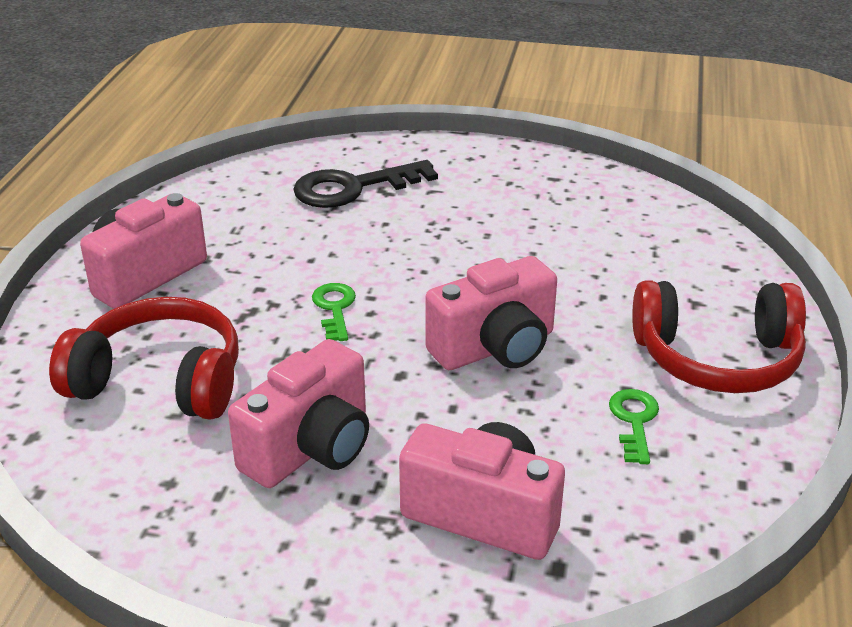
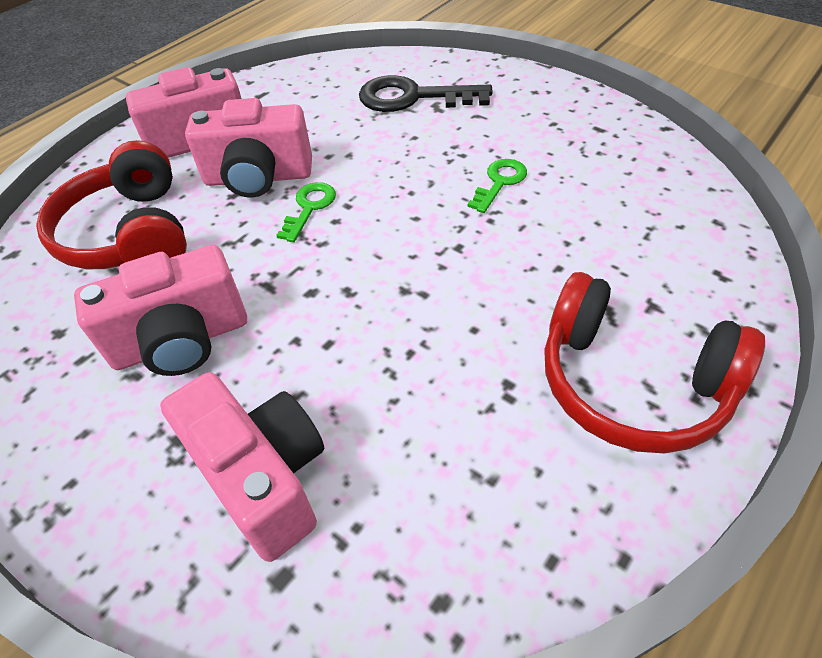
camera: 30 degrees right, 15 degrees up
red headphones [49,297,239,420] -> red headphones turned 150 degrees counterclockwise [36,140,187,269]
pink camera [425,256,557,370] -> pink camera moved to [185,98,312,197]
green key [609,389,659,464] -> green key moved to [468,159,527,213]

